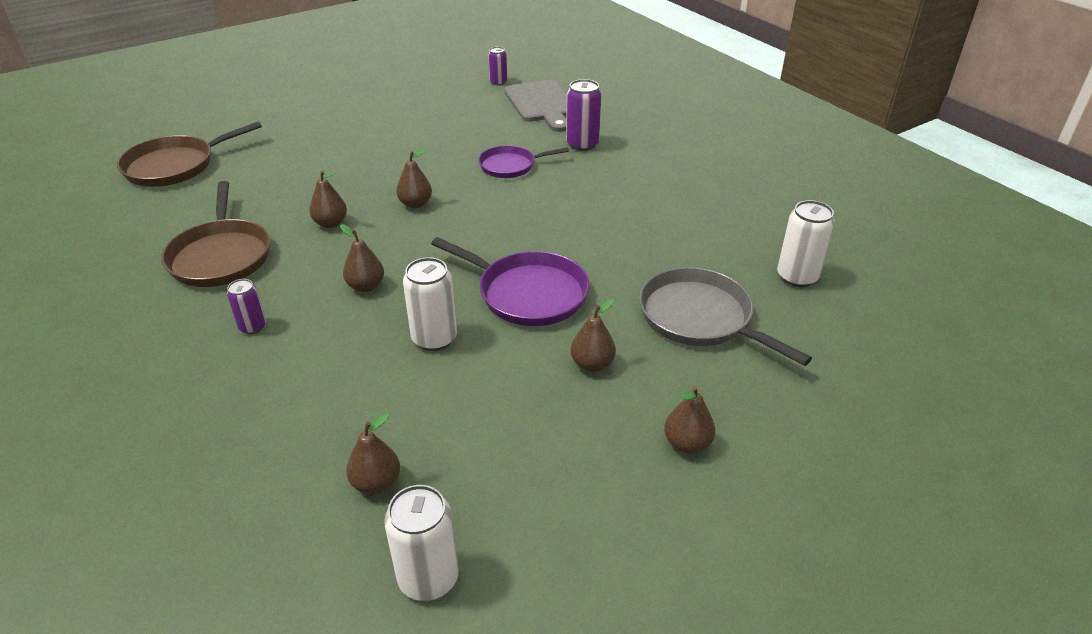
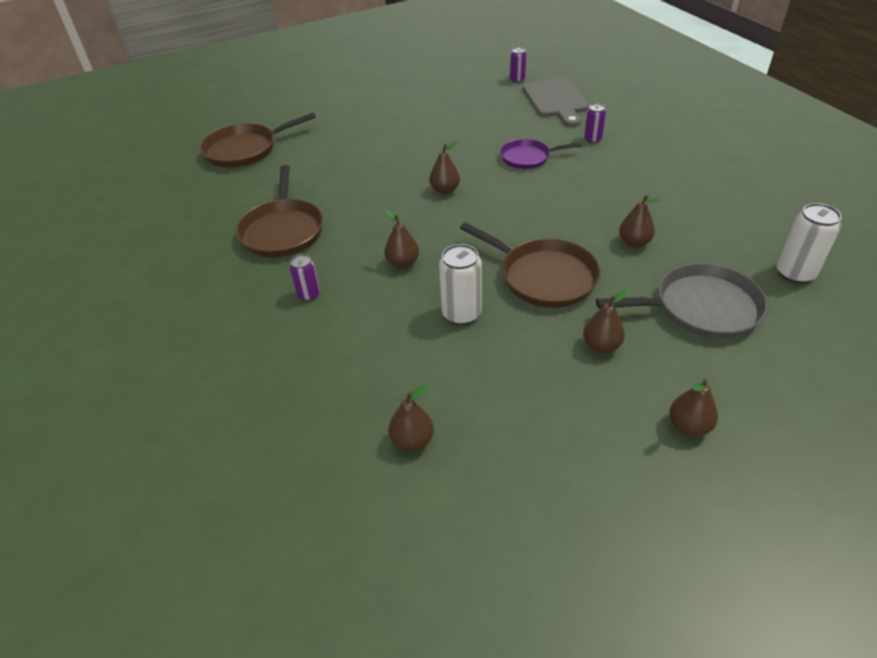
camera: 10 degrees right, 5 degrees up
brown pear [309,170,347,228] -> brown pear moved to [619,195,662,248]
white can [384,485,459,601] -> none
purple pan [431,237,590,326] -> brown pan [460,222,601,308]
purple can [566,79,601,151] -> purple can [584,103,606,143], size x0.61
grey pan [639,267,812,366] -> grey pan turned 120 degrees clockwise [596,263,768,339]

